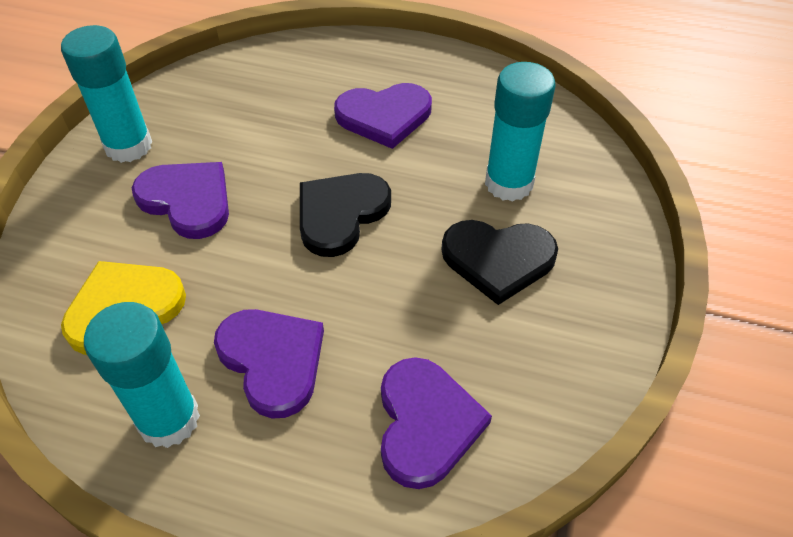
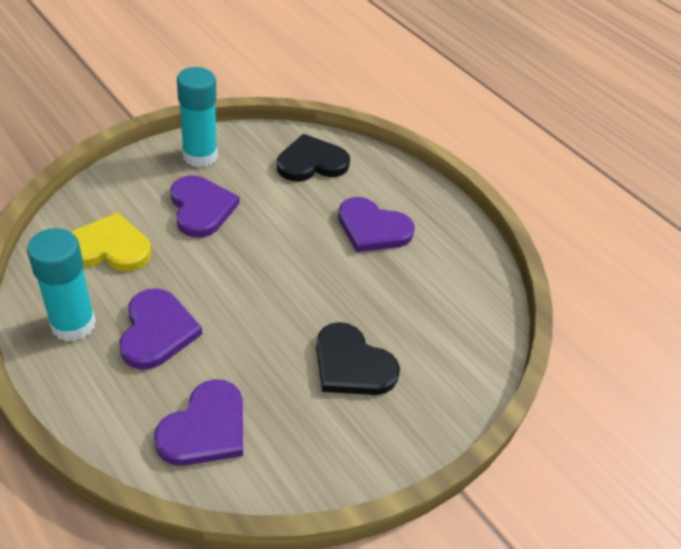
camera: 30 degrees right, 5 degrees down
black heart [300,173,391,257] -> black heart moved to [277,134,350,182]
turquoise glue stick [485,62,556,202] -> none

